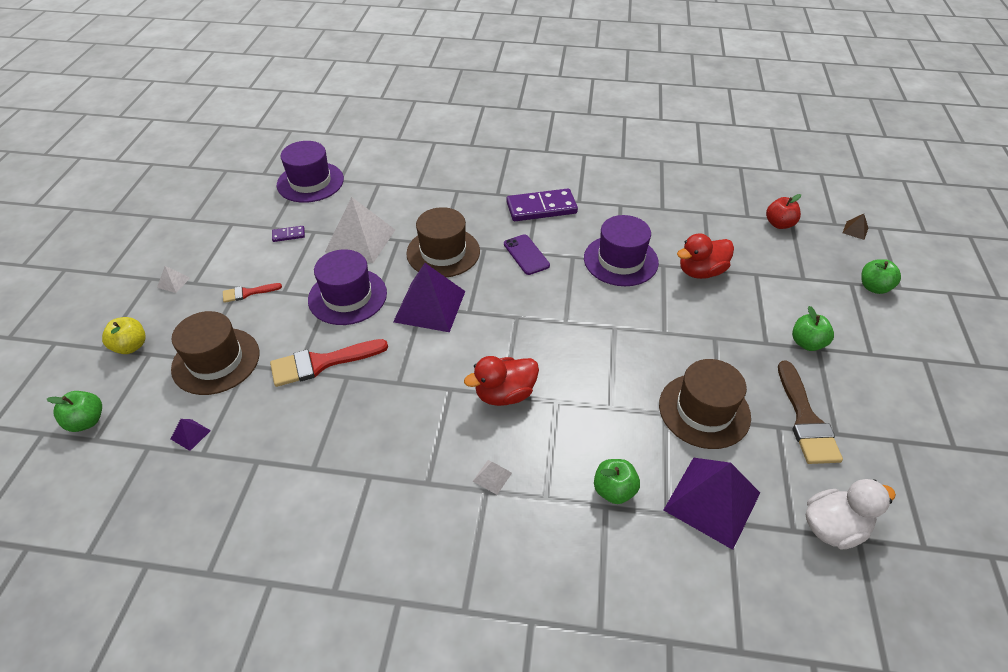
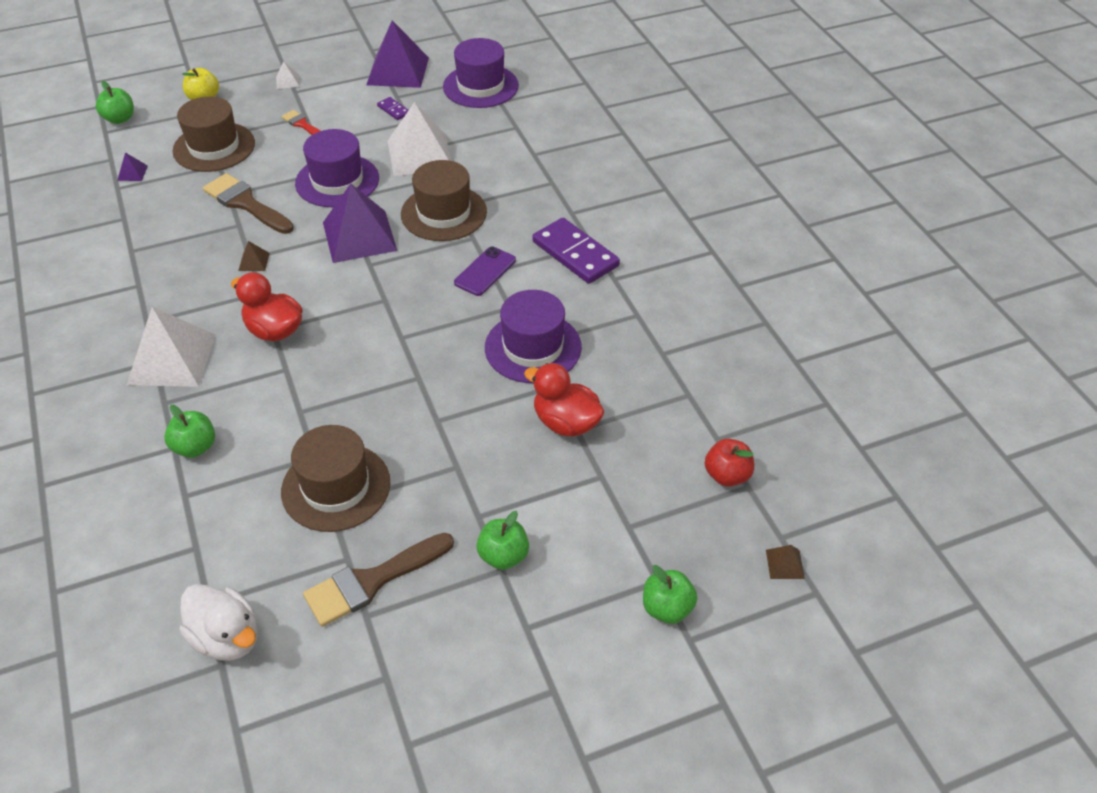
camera: 60 degrees right, 0 degrees up
red brush [270,339,388,387] -> brown brush [203,173,294,234]
white pyramid [473,460,512,495] -> white pyramid [127,307,216,387], size x2.45
purple pyramid [664,458,760,550] -> purple pyramid moved to [366,20,429,88]
none -> brown pyramid [238,241,270,271]

